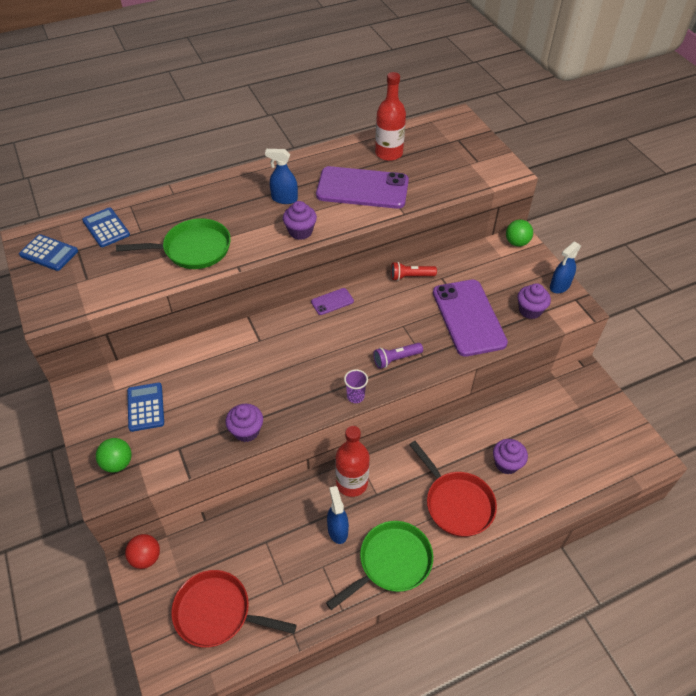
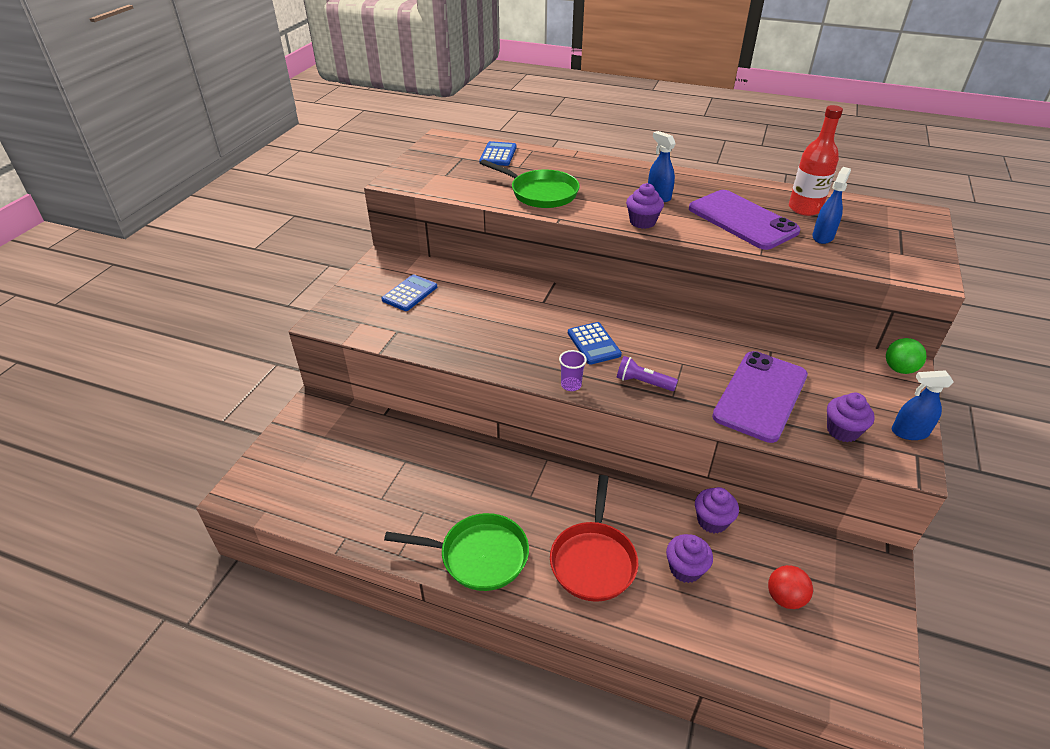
camera: 45 degrees right, 10 degrees down
blue calculator [19,234,78,271] -> blue calculator moved to [568,322,622,365]
green ball [96,438,132,473] -> none
red ball [125,534,160,569] -> red ball moved to [768,565,813,609]
red pan [171,570,297,647] -> none
purple cupcake [226,404,263,442] -> purple cupcake moved to [695,487,739,533]
purple phone [311,288,354,315] -> none
blue spray bottle [327,486,349,544] -> blue spray bottle moved to [812,167,851,244]
red bottle [335,426,369,497] -> none
red flashlight [391,262,437,281] -> none

